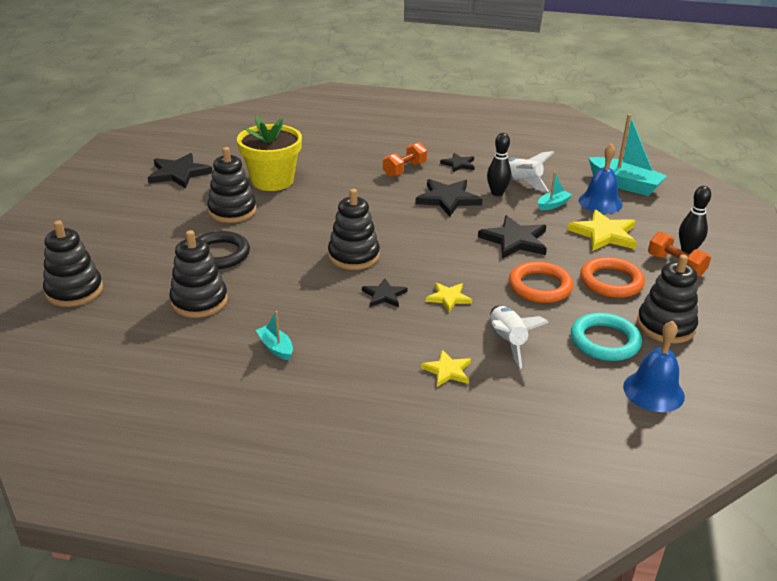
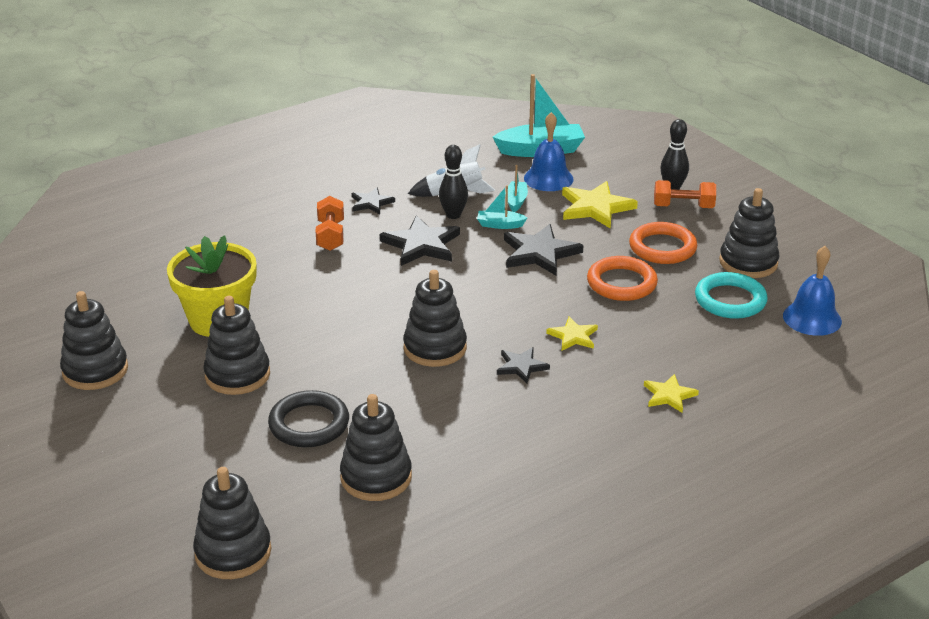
camera: 45 degrees left, 0 degrees up
black star [148,153,212,189] -> black stacking toy [60,291,128,390]
turquoise boat [256,311,293,360] -> turquoise boat moved to [477,185,527,229]
white rocket [490,306,549,369] -> none

